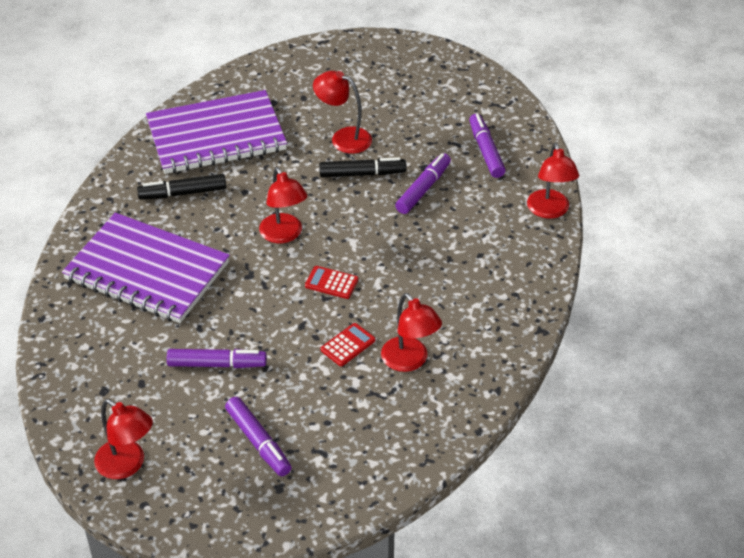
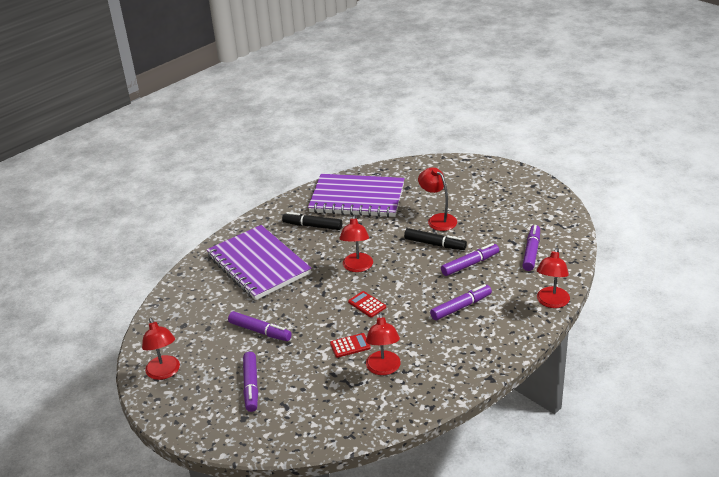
camera: 30 degrees right, 10 degrees down
none -> purple marker [430,284,492,320]

